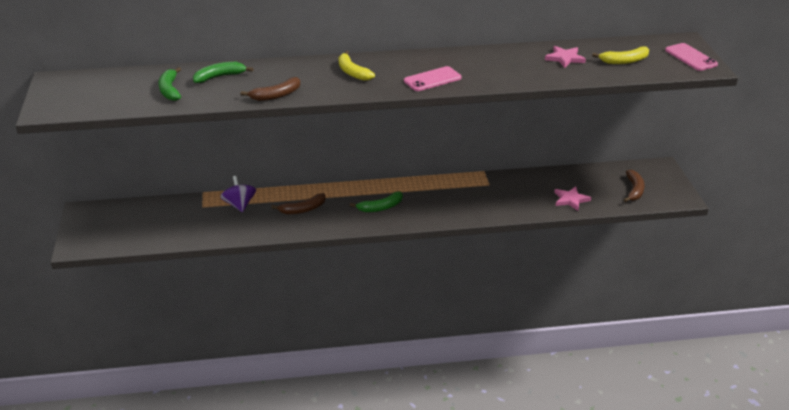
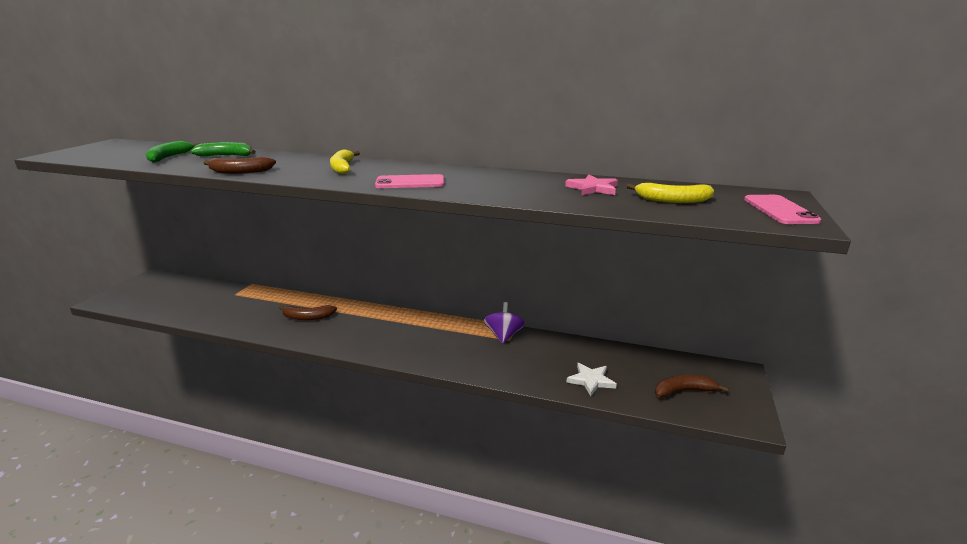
camera: 25 degrees right, 10 degrees down
purple spinning top [220,176,256,212] -> purple spinning top moved to [484,302,525,344]
green banana [350,192,403,212] -> none
pink star [554,187,591,211] -> white star [566,363,617,396]
brown banana [624,170,644,202] -> brown banana turned 135 degrees counterclockwise [655,375,729,398]

